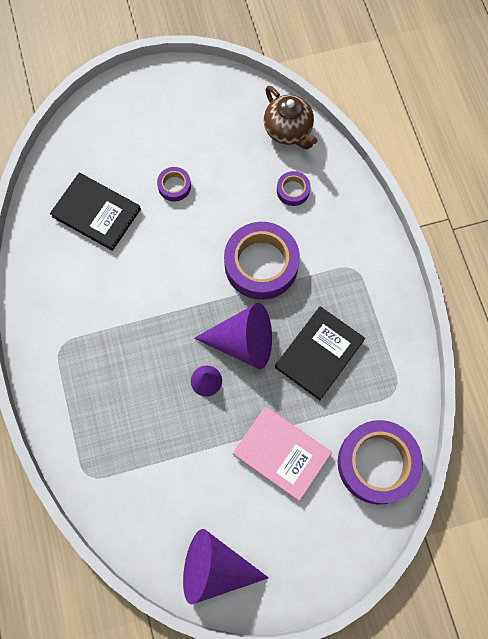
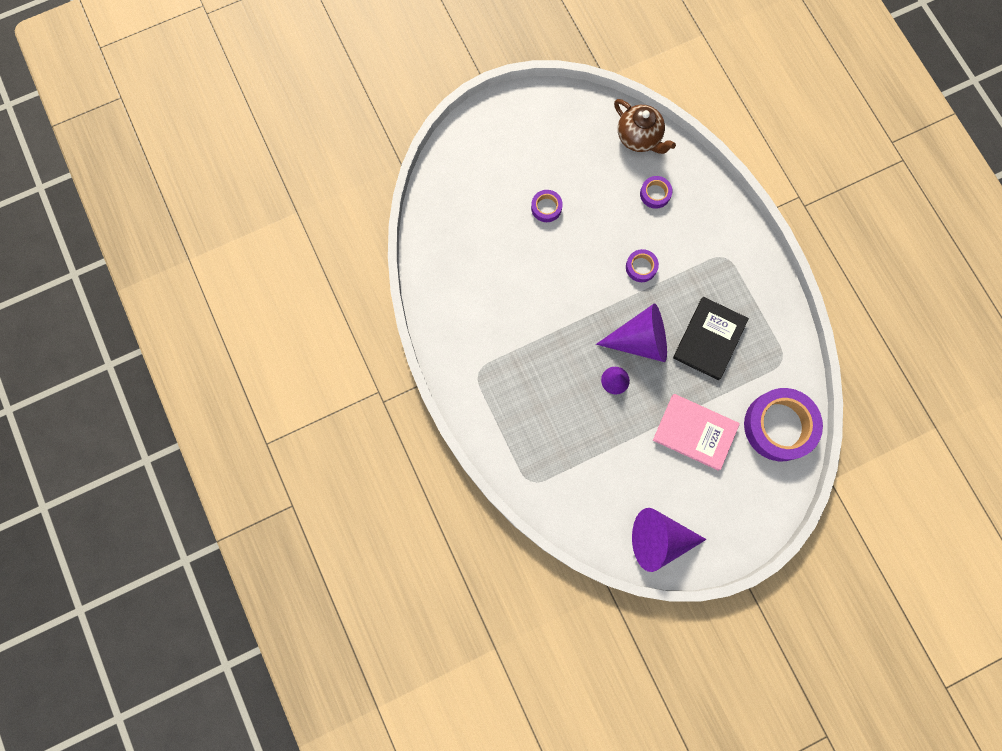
camera: 10 degrees left, 5 degrees up
black book [50,173,141,251] -> none
purple tape [224,222,300,300] -> purple tape [626,249,659,282], size x0.46

